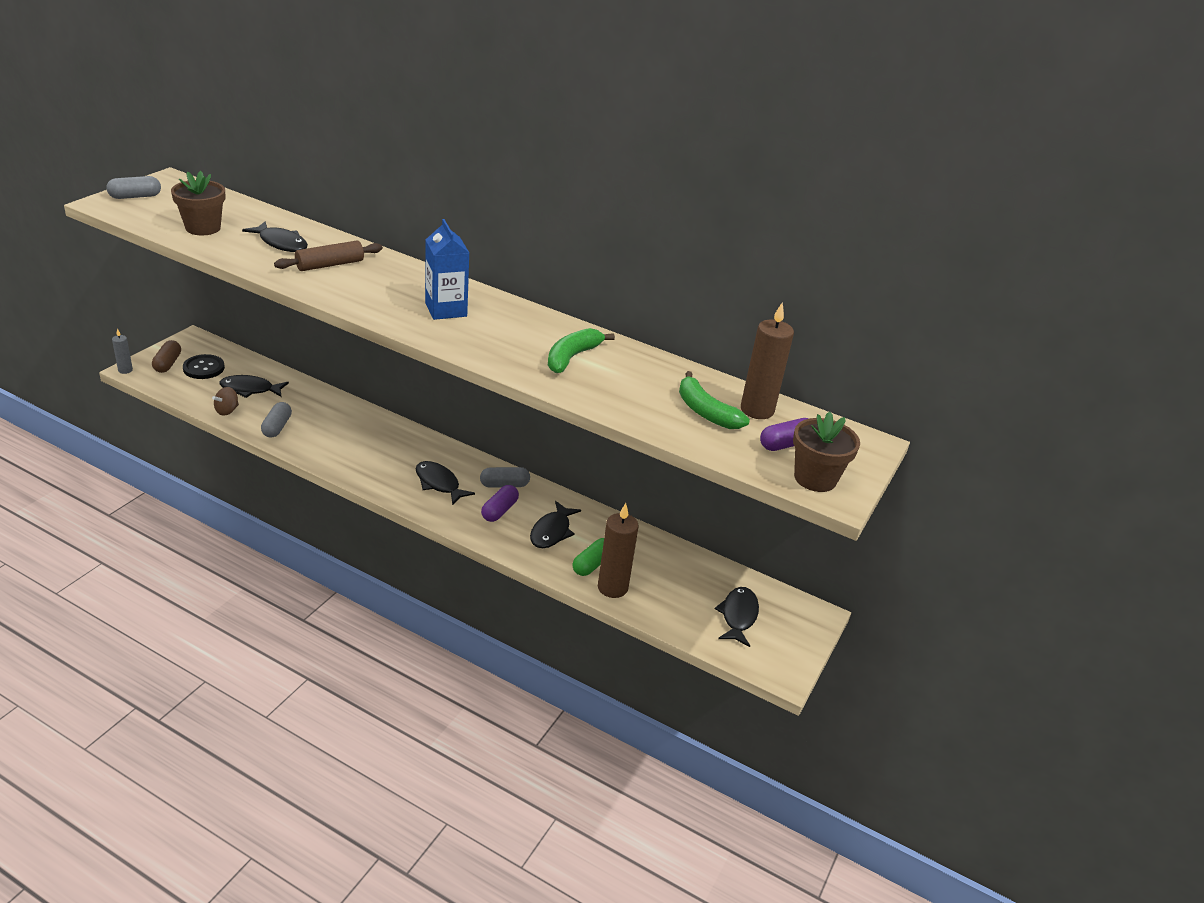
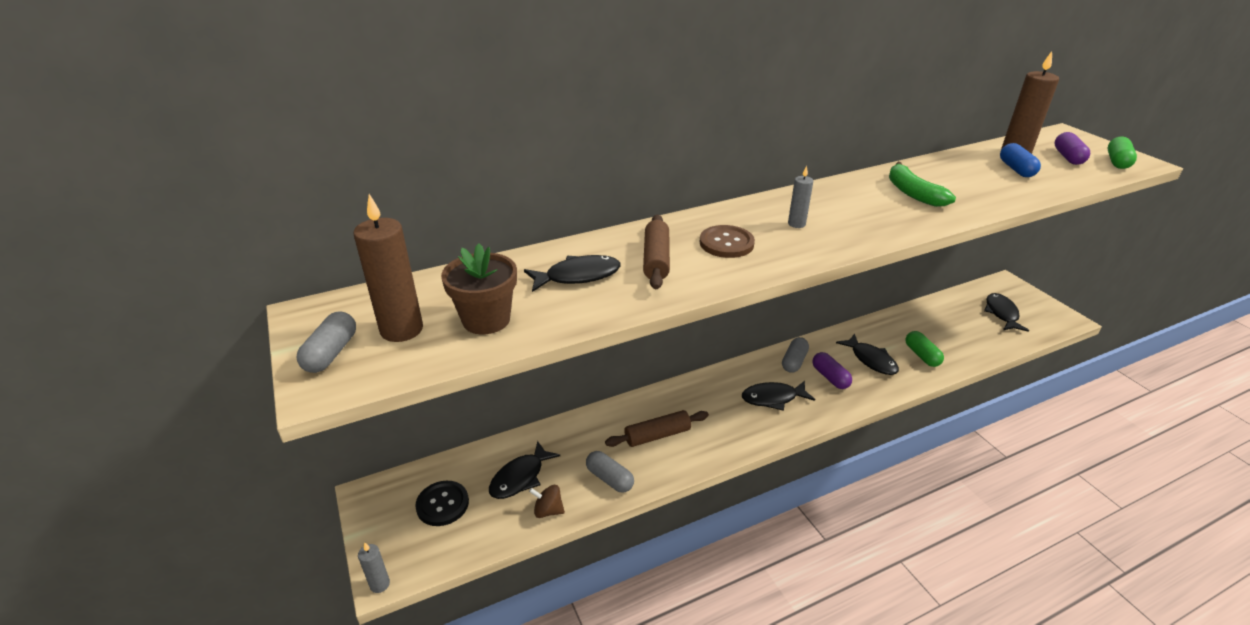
camera: 50 degrees left, 0 degrees up
brown capsule [152,340,181,373] -> none
brown spinning top [212,387,239,416] -> brown spinning top turned 120 degrees clockwise [529,485,565,518]
blue carton [425,219,469,320] -> grey candle [788,166,813,228]
brown candle [598,503,639,598] -> brown candle moved to [354,194,423,342]
green banana [679,371,750,429] -> blue capsule [1000,143,1041,177]
black fish [715,587,759,647] -> black fish turned 45 degrees clockwise [984,293,1029,332]
brown flower pot [793,412,860,492] -> green capsule [1108,137,1137,169]
none -> brown rolling pin [605,410,709,447]
none -> brown button [700,225,755,258]

